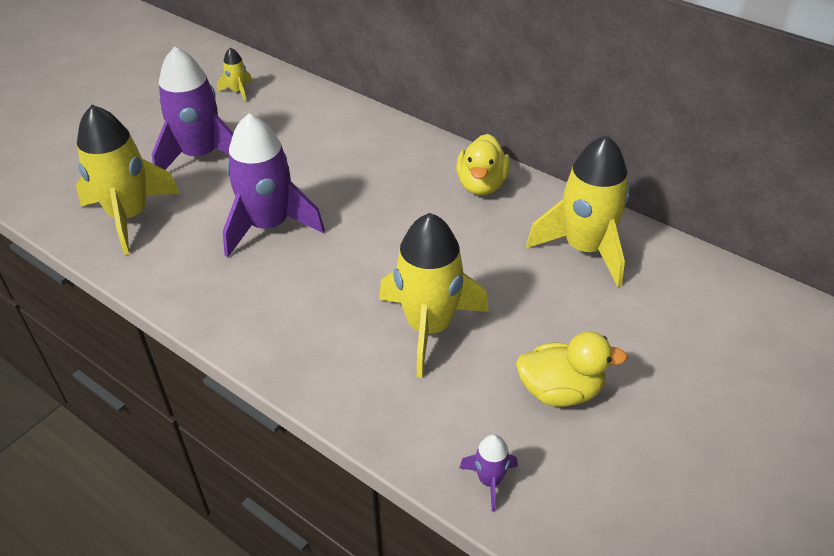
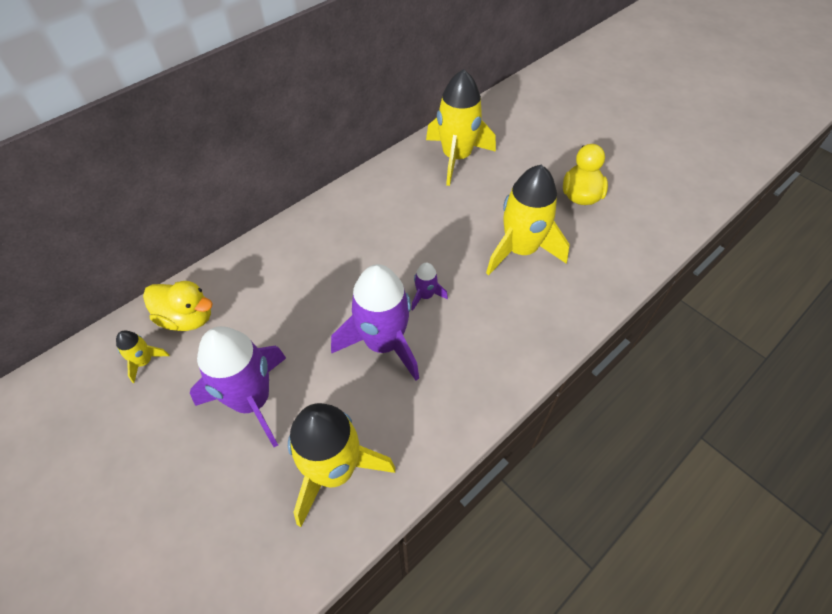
camera: 80 degrees left, 10 degrees up
yellow duck [456,134,510,195] -> yellow duck moved to [143,281,213,331]
purple rocket [459,434,518,511] -> purple rocket moved to [411,262,448,311]

